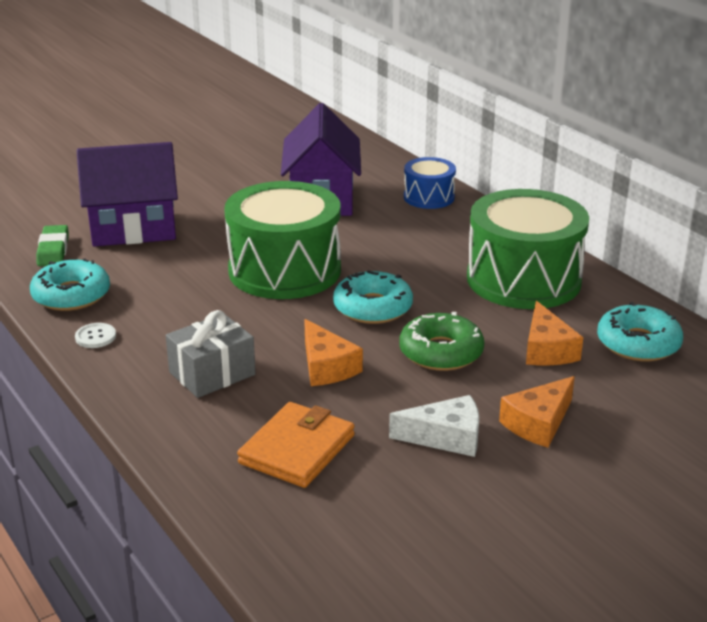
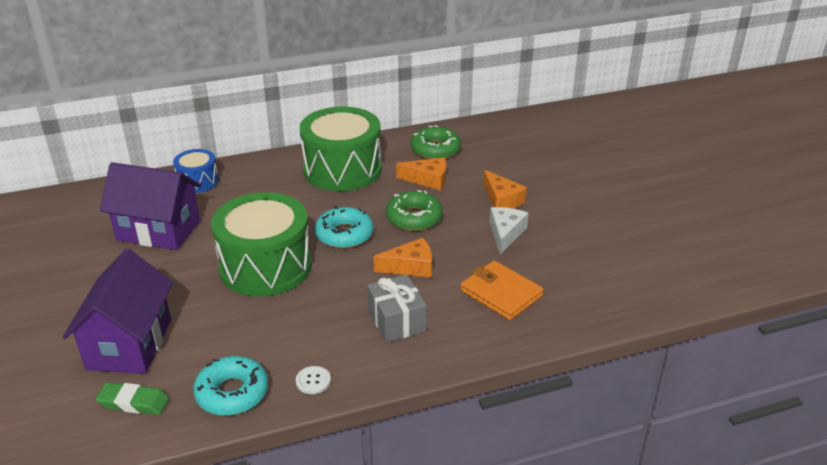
camera: 75 degrees left, 5 degrees up
turquoise donut [597,302,683,361] -> green donut [411,125,461,159]

